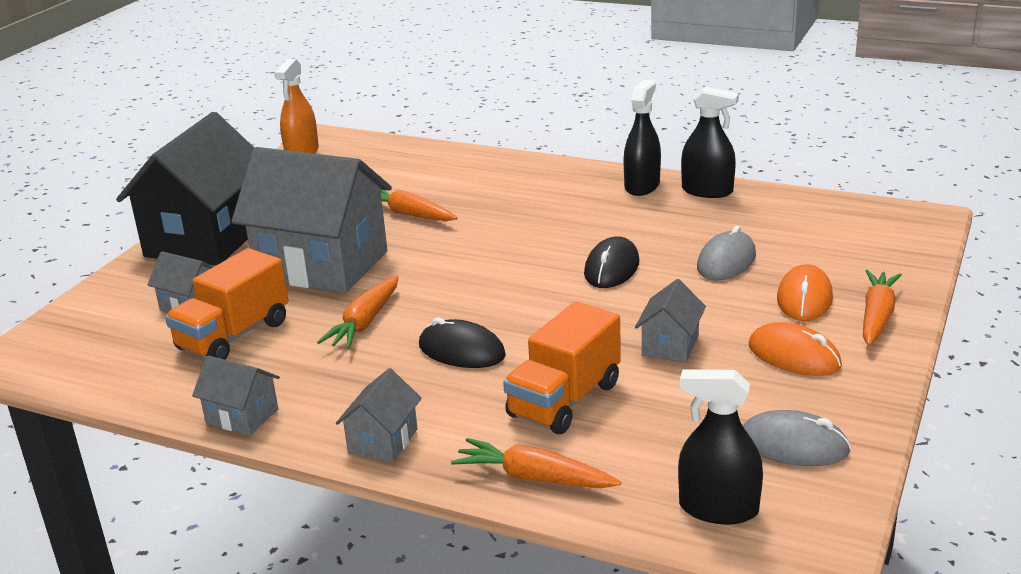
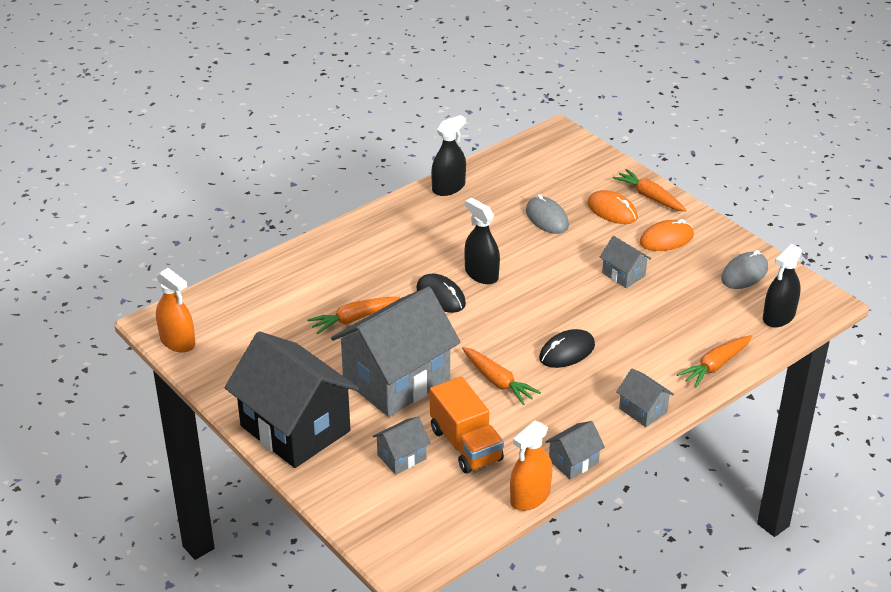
camera: 65 degrees left, 10 degrees up
orange truck [503,301,621,434] -> none
black mouse [584,236,639,288] -> black mouse moved to [416,273,466,313]
black spray bottle [624,80,661,196] -> black spray bottle moved to [464,198,500,284]
none -> orange spray bottle [510,421,552,511]

